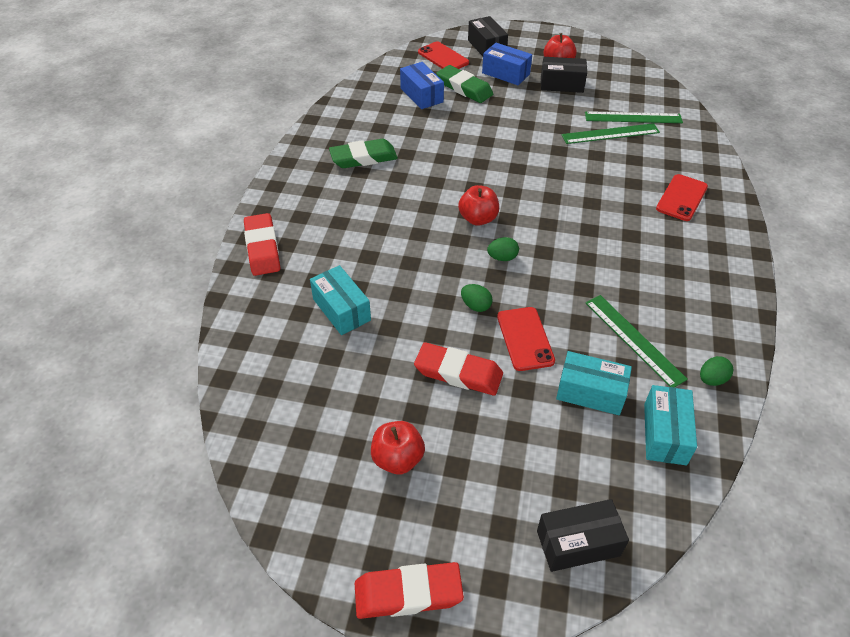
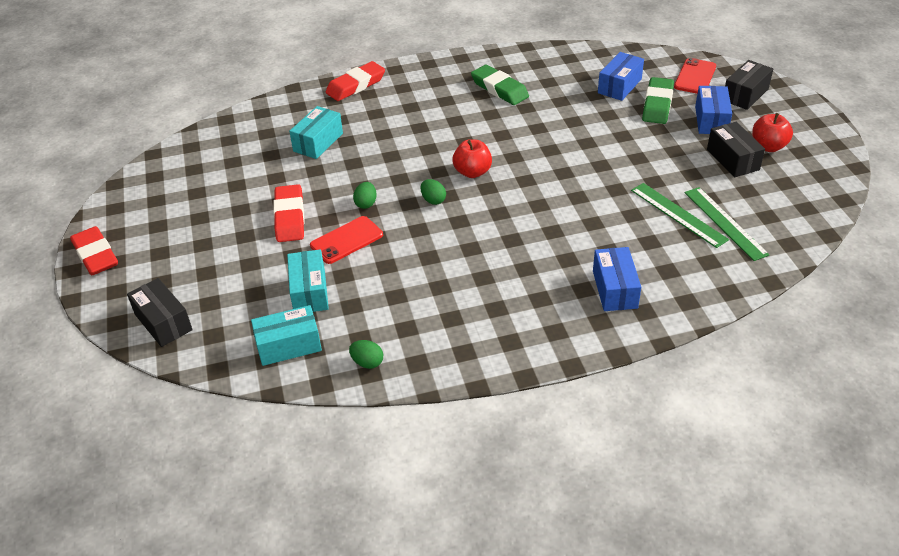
camera: 65 degrees right, 5 degrees down
red apple [371,421,425,474] -> none
green ruler [586,295,688,388] -> none
red phone [656,174,708,221] -> blue box [593,247,641,311]

